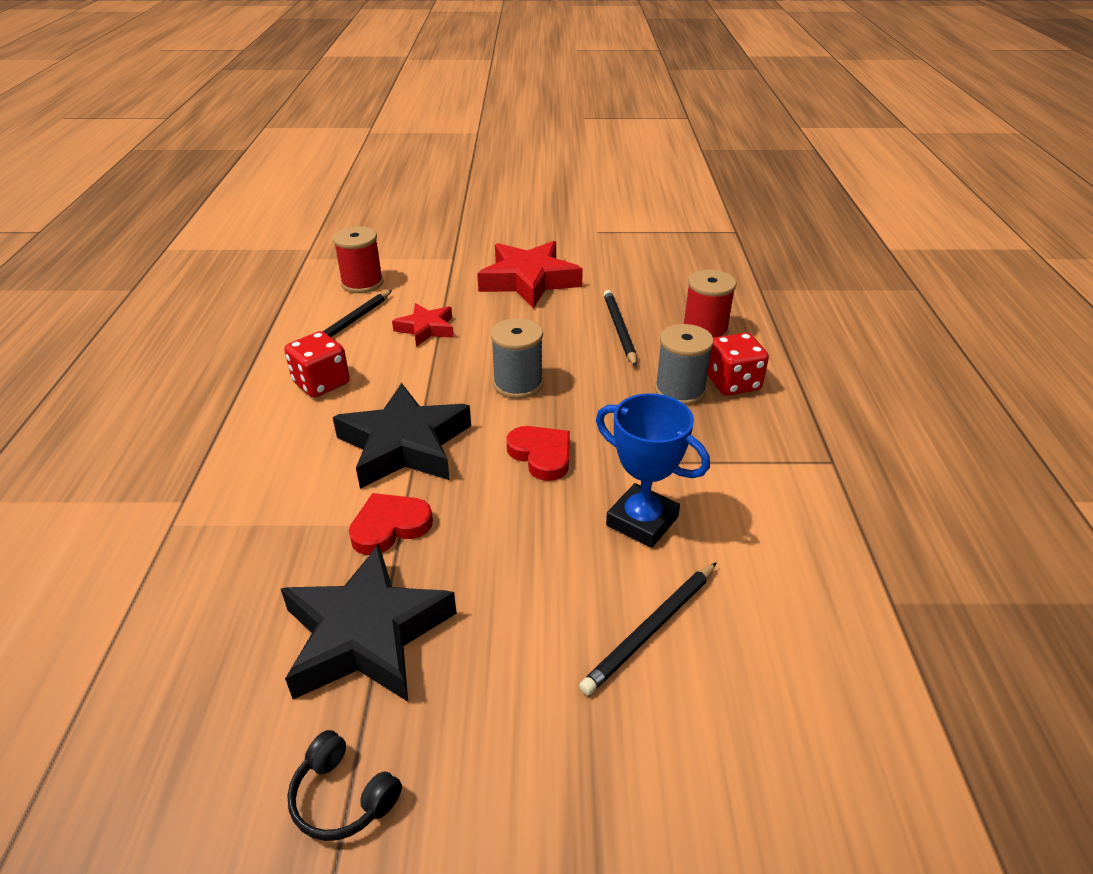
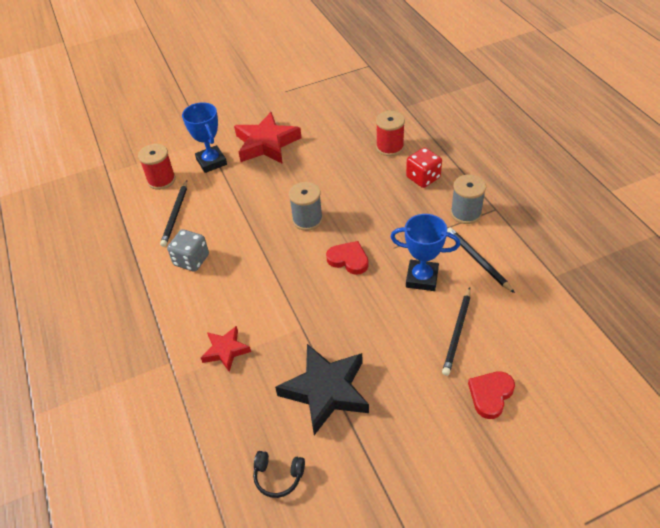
camera: 20 degrees left, 10 degrees up
red dice [284,331,350,397] -> grey dice [167,229,209,272]
black headphones [287,730,402,841] -> black headphones moved to [253,451,305,498]
black star [333,383,471,489] -> none
red heart [349,493,433,555] -> red heart moved to [468,371,515,419]
red star [392,303,454,347] -> red star moved to [201,326,251,372]
black pencil [604,290,637,367] -> black pencil moved to [447,227,515,293]
grey spool [655,324,714,405] -> grey spool moved to [450,175,486,224]
none -> blue trophy [182,102,227,173]

